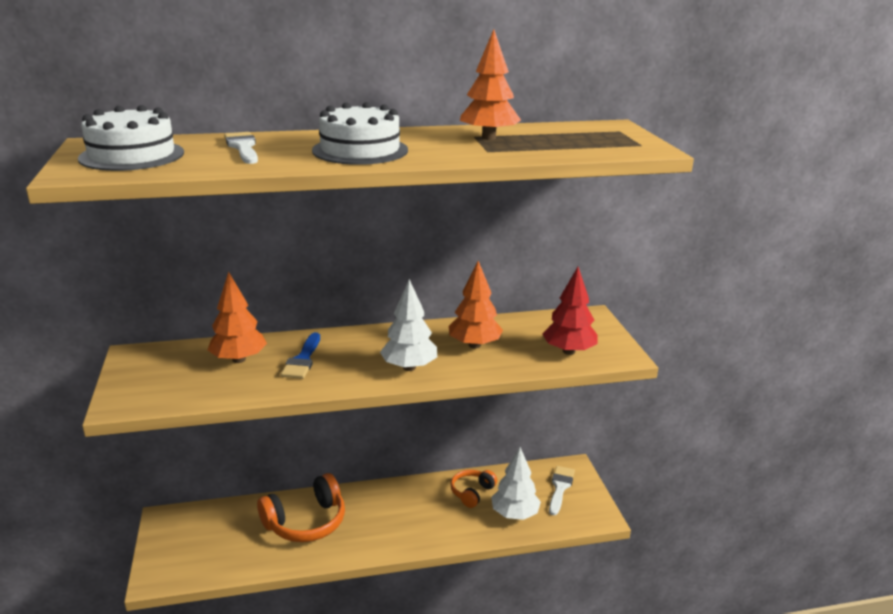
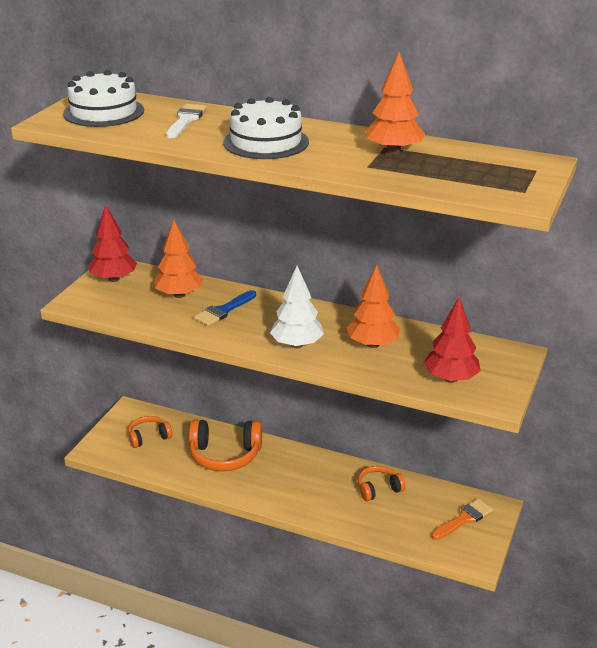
camera: 35 degrees right, 5 degrees up
white tree [491,447,541,520] -> none
white brush [549,466,575,515] -> orange brush [432,499,493,540]
none -> red tree [88,205,137,282]
none -> orange headphones [128,416,172,448]

